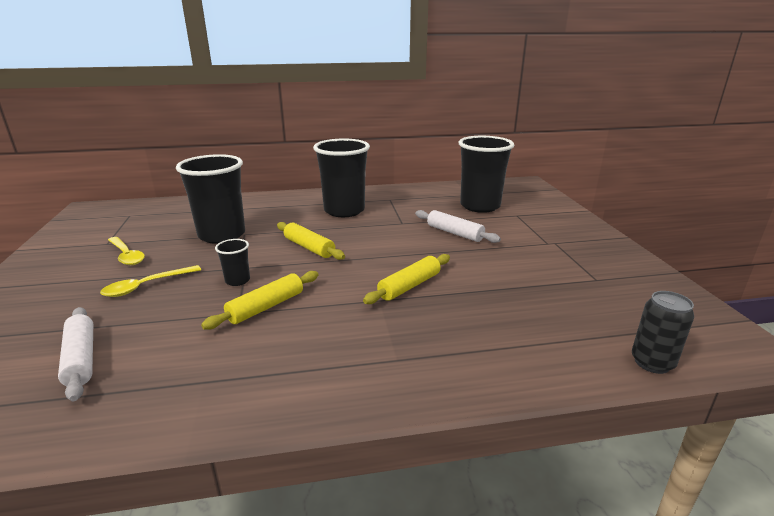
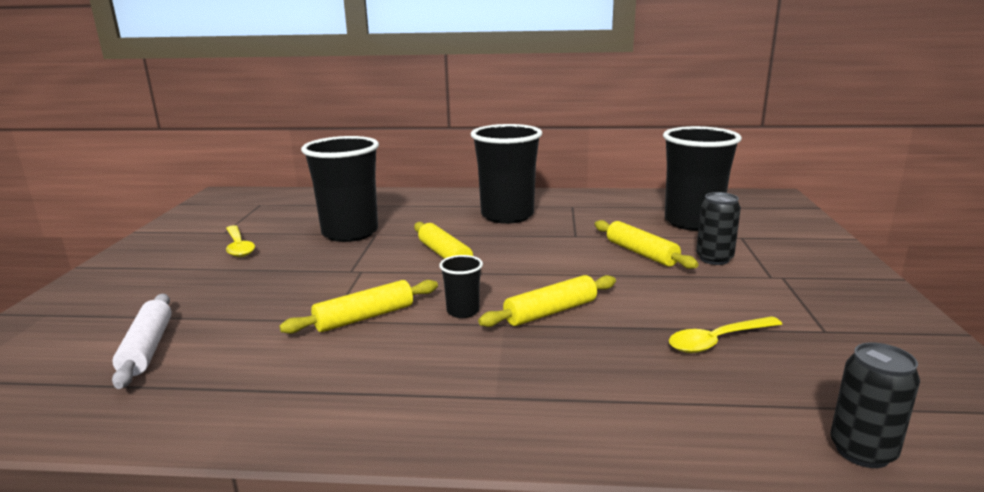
camera: 15 degrees right, 5 degrees down
yellow spoon [100,265,201,297] -> yellow spoon moved to [669,316,782,353]
black cup [215,239,250,286] -> black cup moved to [439,255,483,318]
white rolling pin [415,210,501,243] -> yellow rolling pin [595,220,698,269]
none -> black can [696,192,741,265]

